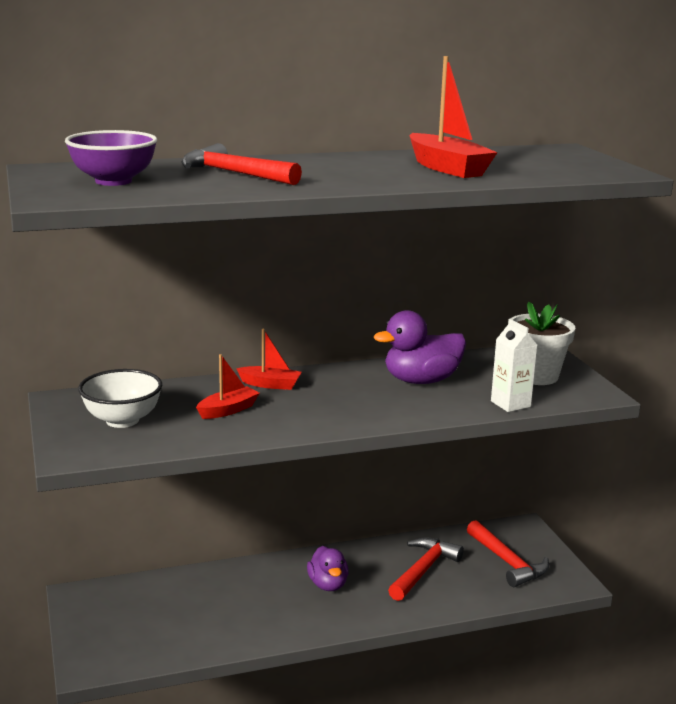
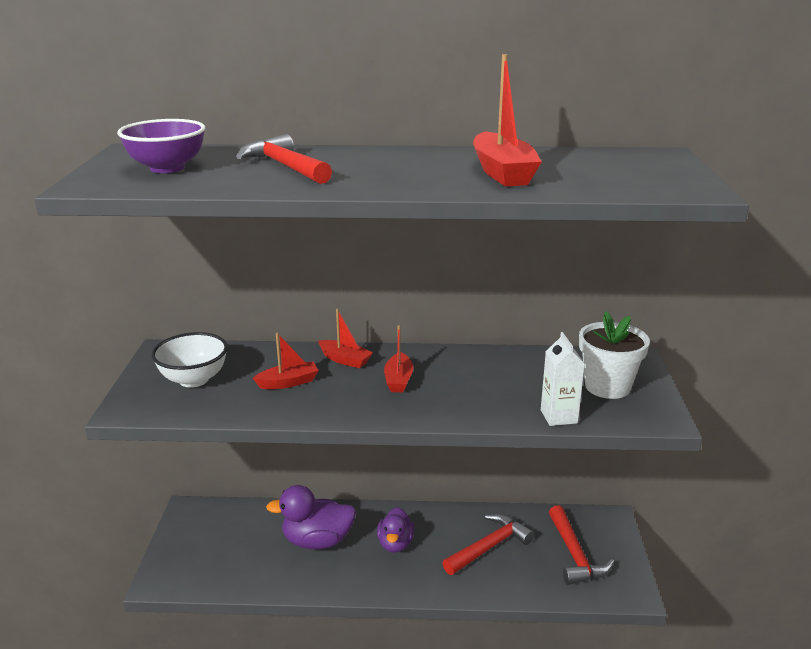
camera: 20 degrees right, 5 degrees up
purple duck [374,310,466,384] -> purple duck moved to [266,485,356,549]
none -> red boat [384,325,413,392]

